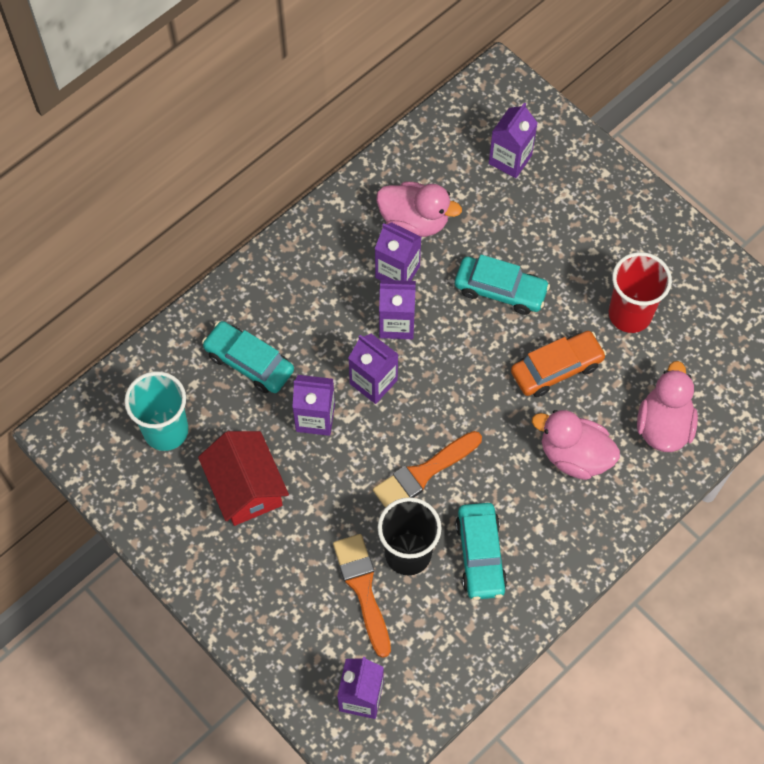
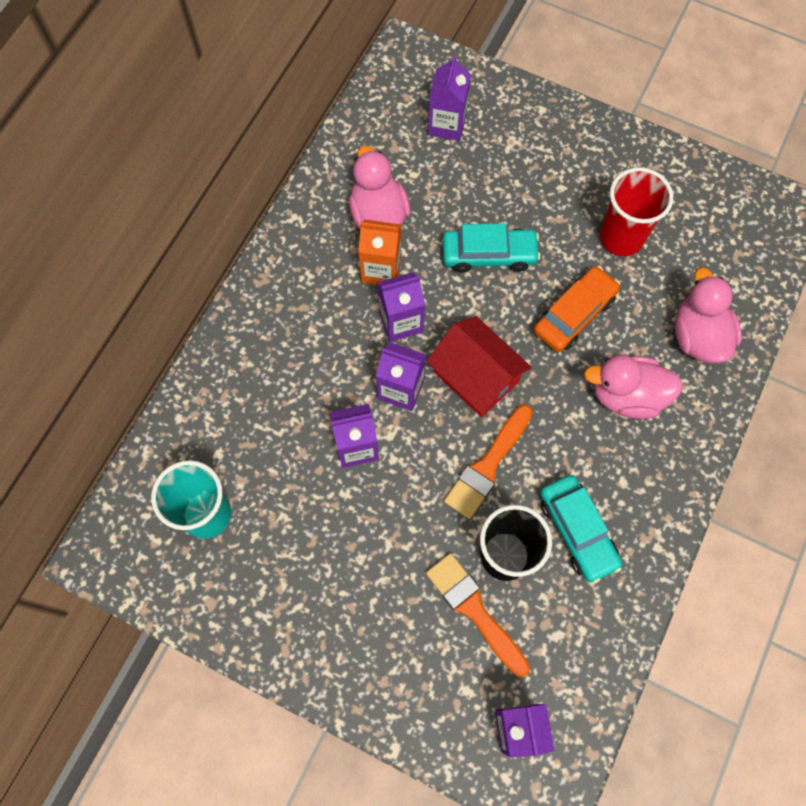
camera: 20 degrees left, 5 degrees up
red house [198,431,289,526] -> red house moved to [427,316,532,417]
turquoise car [202,321,294,393] -> none
purple carton [375,222,421,281] -> orange carton [358,220,401,285]
pink duck [376,182,462,237] -> pink duck turned 105 degrees counterclockwise [349,146,410,229]

